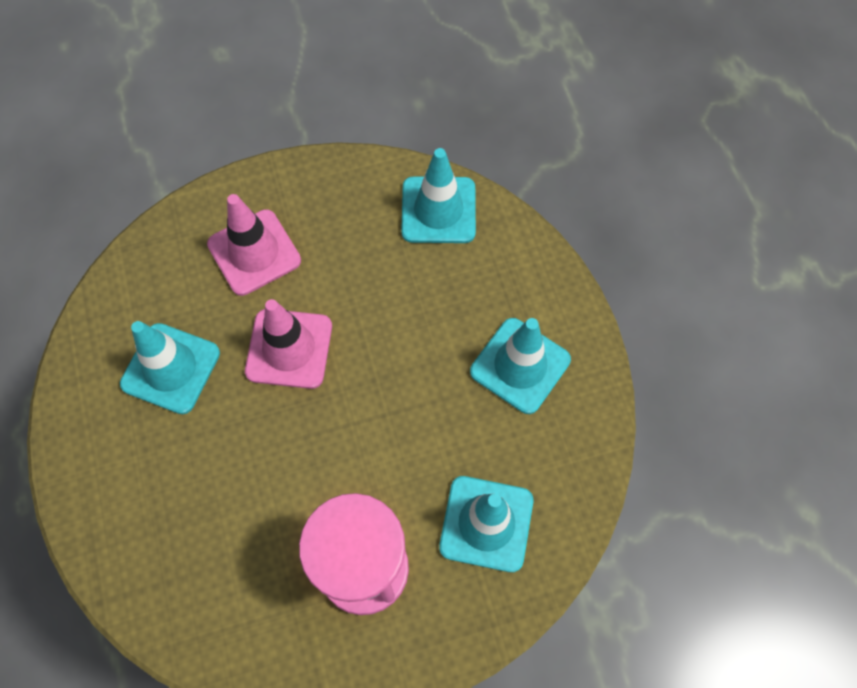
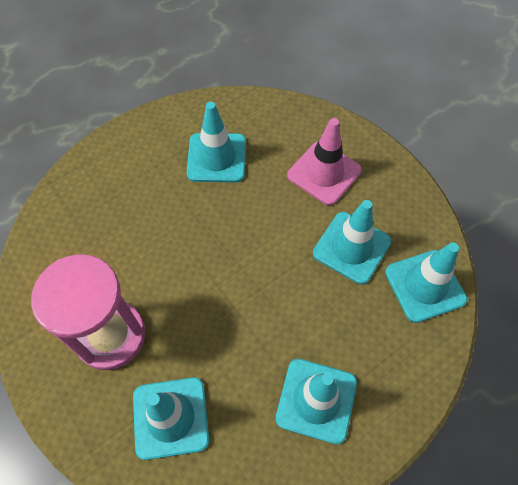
camera: 70 degrees right, 5 degrees down
pink traffic cone [245,299,332,389] -> none
none -> turquoise traffic cone [313,200,391,284]

